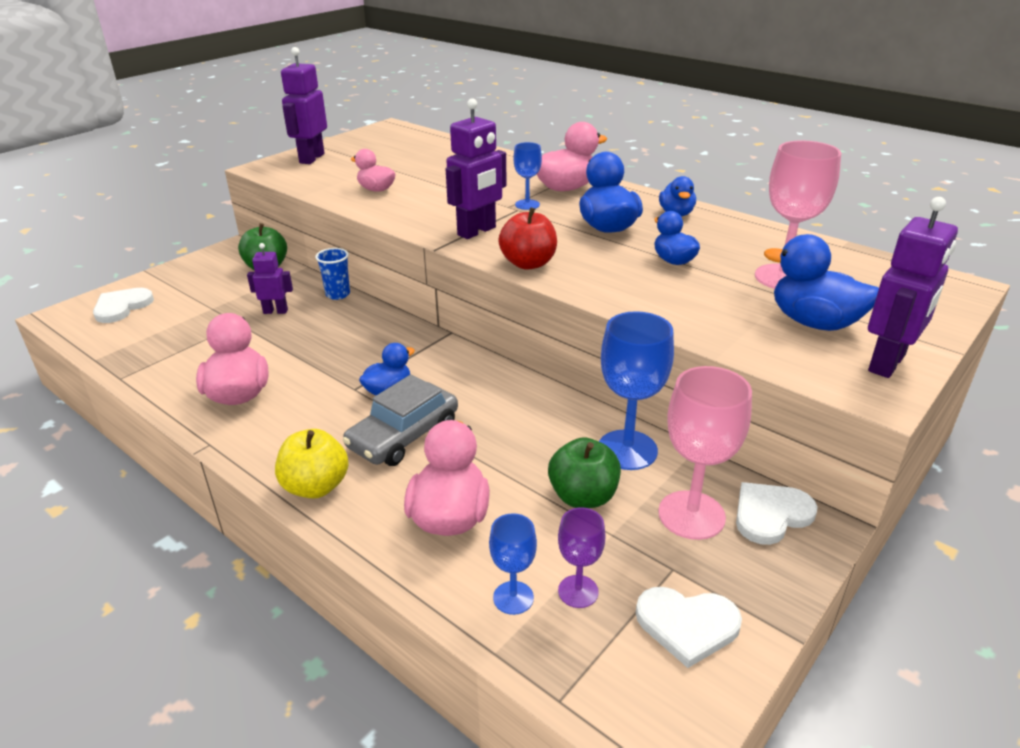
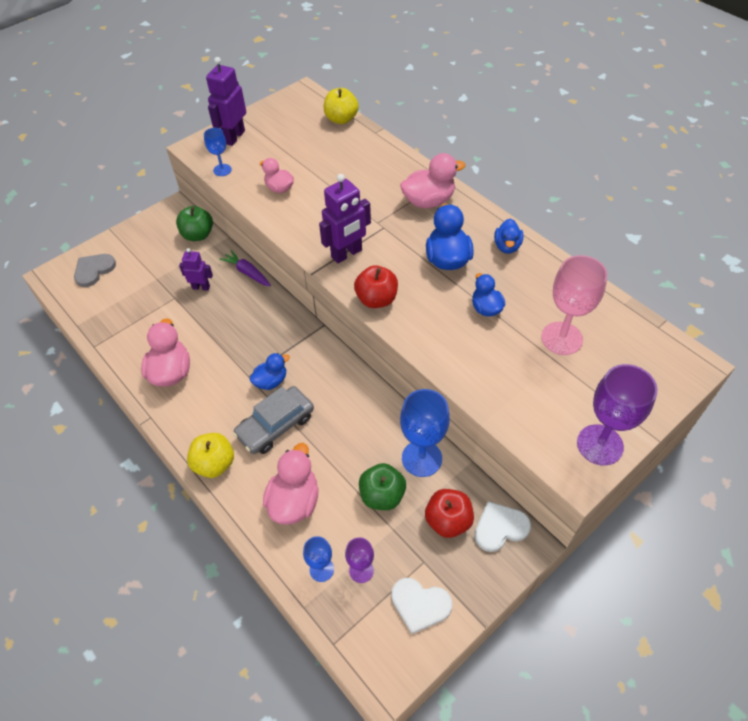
camera: 10 degrees right, 20 degrees up
white heart [93,288,154,323] -> grey heart [74,254,116,287]
blue cup [315,248,350,300] -> purple carrot [219,250,271,286]
blue goblet [513,142,542,210] -> blue goblet moved to [204,128,232,176]
pink goblet [658,366,752,540] -> red apple [425,489,474,538]
blue duck [764,234,879,331] -> none
purple robot [868,197,958,378] -> purple goblet [577,364,657,466]
none -> yellow apple [324,88,359,124]

